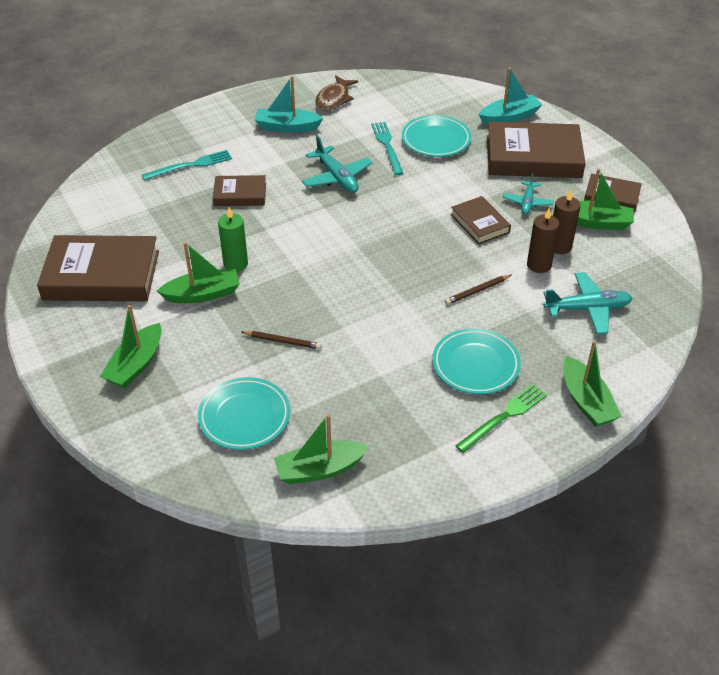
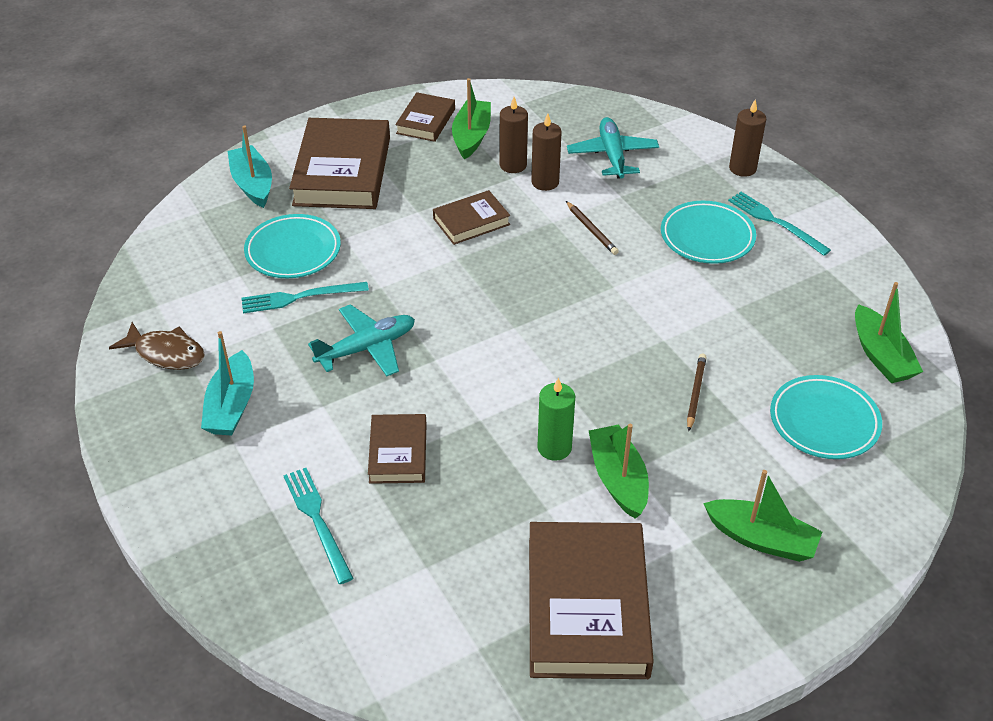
camera: 90 degrees left, 0 degrees up
green fork [455,384,547,453] -> turquoise fork [728,192,831,256]
turquoise plane [503,173,554,215] -> none
green boat [563,341,622,427] -> brown candle [729,99,766,177]

